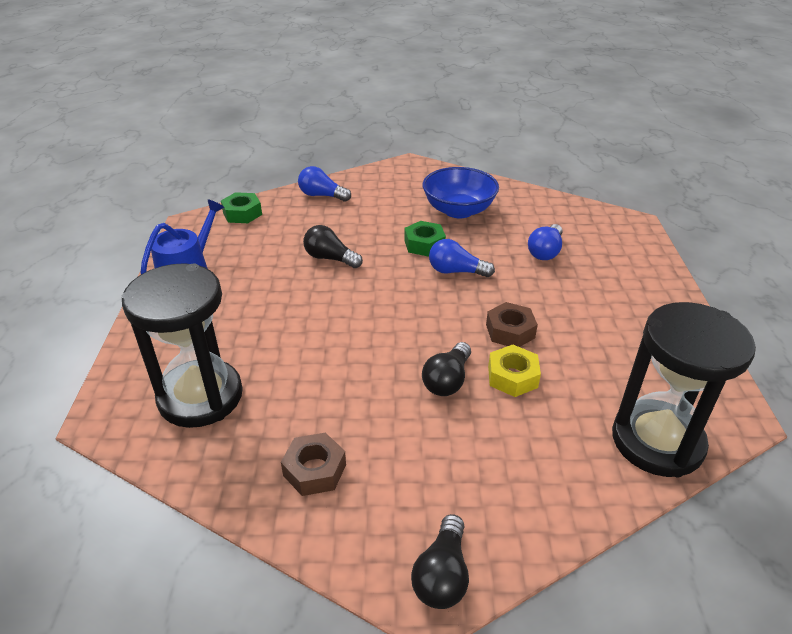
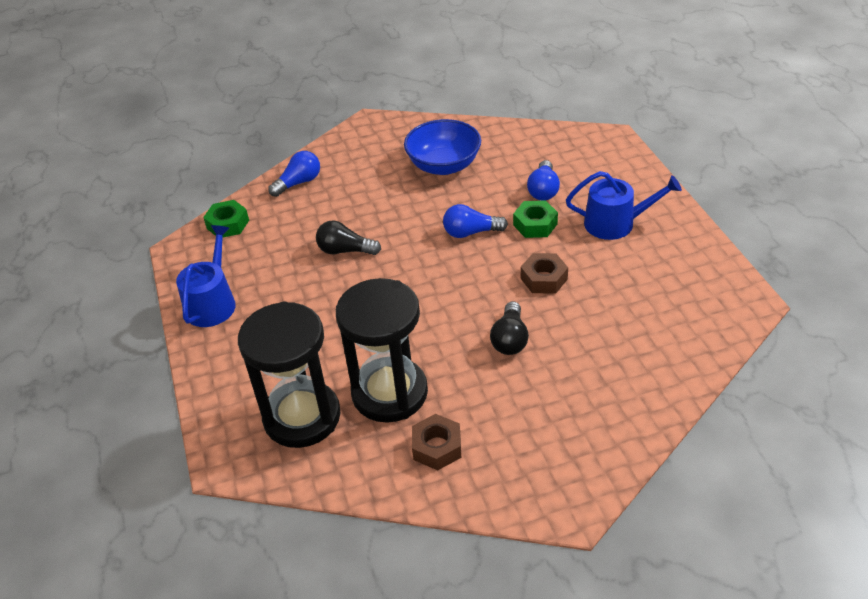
camera: 15 degrees left, 5 degrees up
blue light bulb [298,166,351,202] -> blue light bulb turned 135 degrees clockwise [268,151,320,197]
green nut [404,221,446,257] -> green nut moved to [513,201,558,238]
black light bulb [411,514,469,609] -> none
yellow nut [488,345,541,397] -> none
black hourglass [612,302,756,478] -> black hourglass moved to [336,278,428,423]
none -> blue watering can [566,171,682,240]

